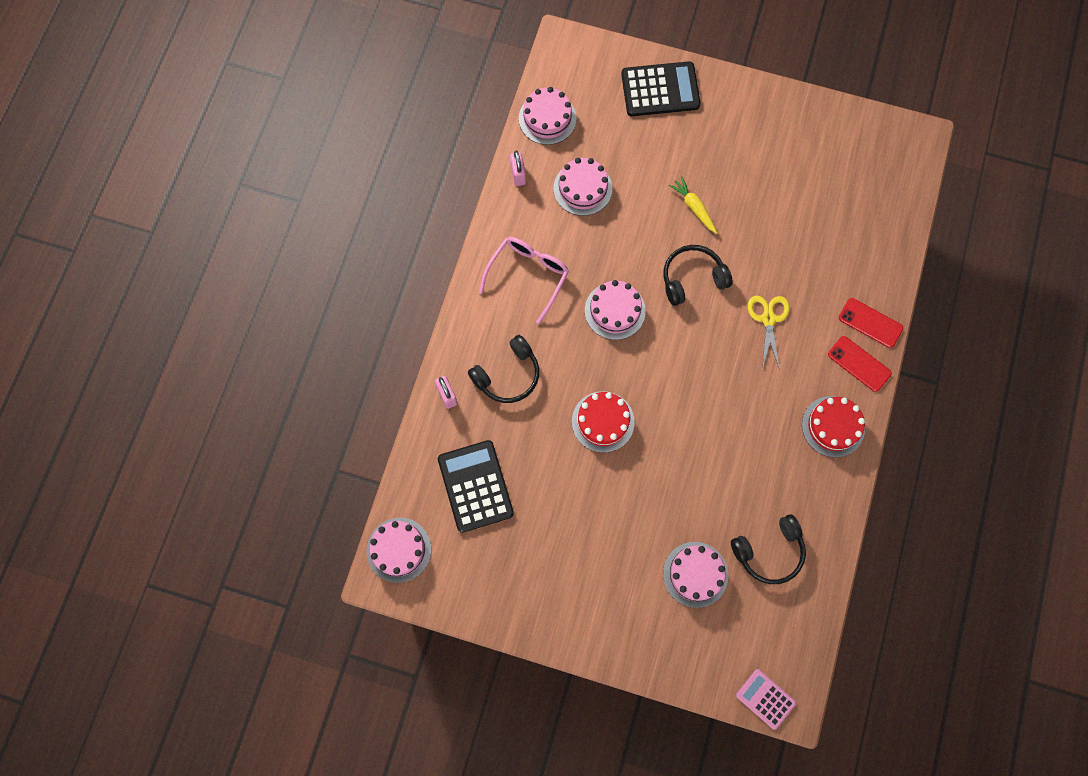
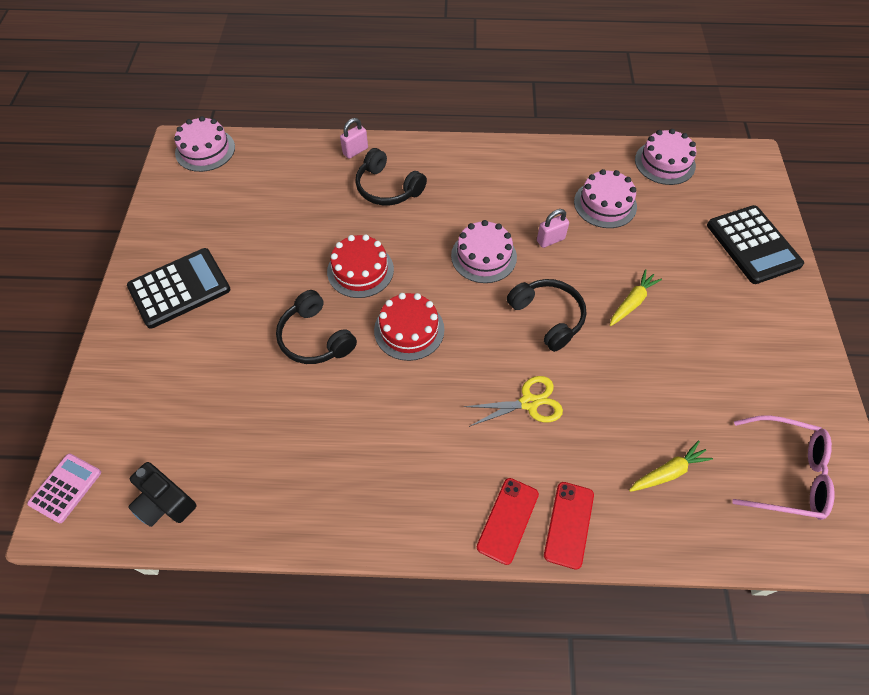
camera: 75 degrees right, 15 degrees down
black calculator [438,440,514,533] -> black calculator moved to [127,248,230,328]
pink glasses [479,237,569,324] -> pink glasses moved to [732,415,835,520]
pink padlock [510,150,526,186] -> pink padlock moved to [537,209,569,248]
pink cake [663,542,728,608] -> none
black headphones [731,514,806,584] -> black headphones moved to [276,290,357,364]
red cake [802,396,865,458] -> red cake moved to [374,293,444,361]
none -> black camera [128,462,196,527]
none -> yellow carrot [629,441,713,492]

